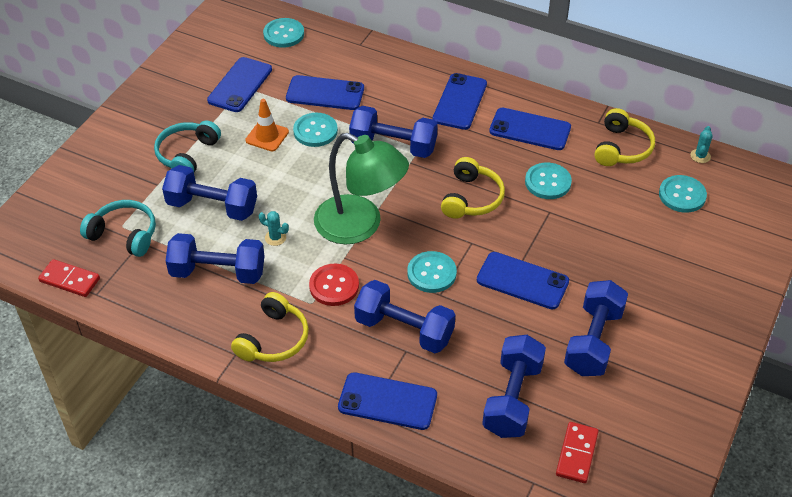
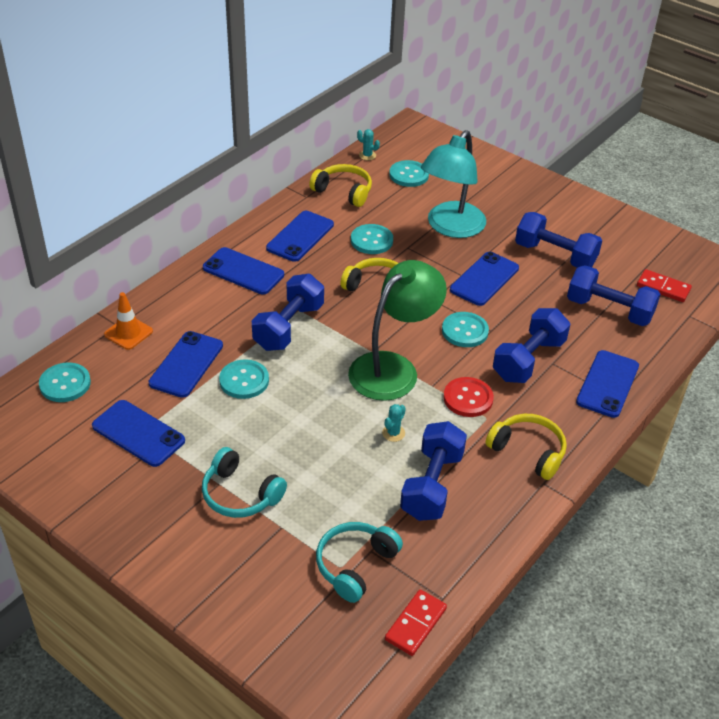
camera: 80 degrees left, 5 degrees down
blue dumbbell [162,165,257,221] -> none
orange traffic cone [245,99,289,151] -> orange traffic cone moved to [104,292,153,350]
none -> turquoise lamp [421,130,486,238]

